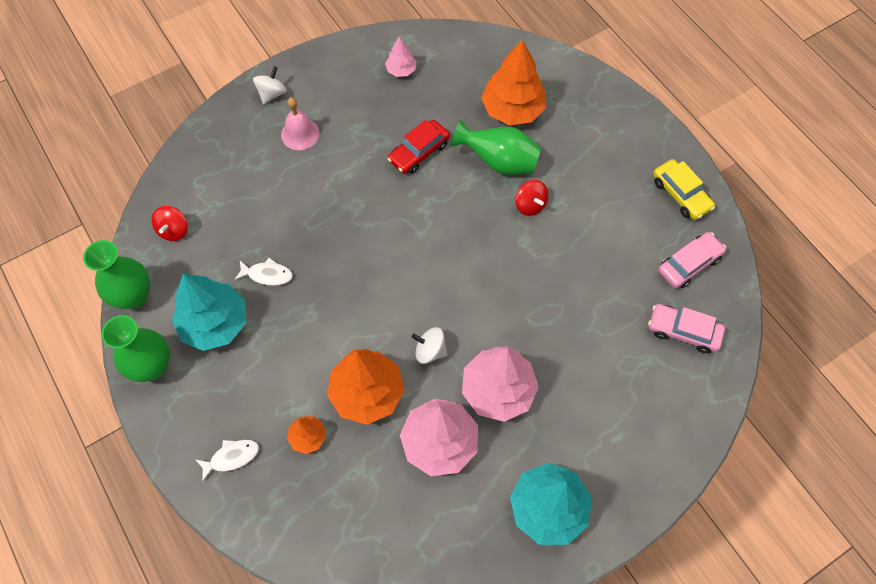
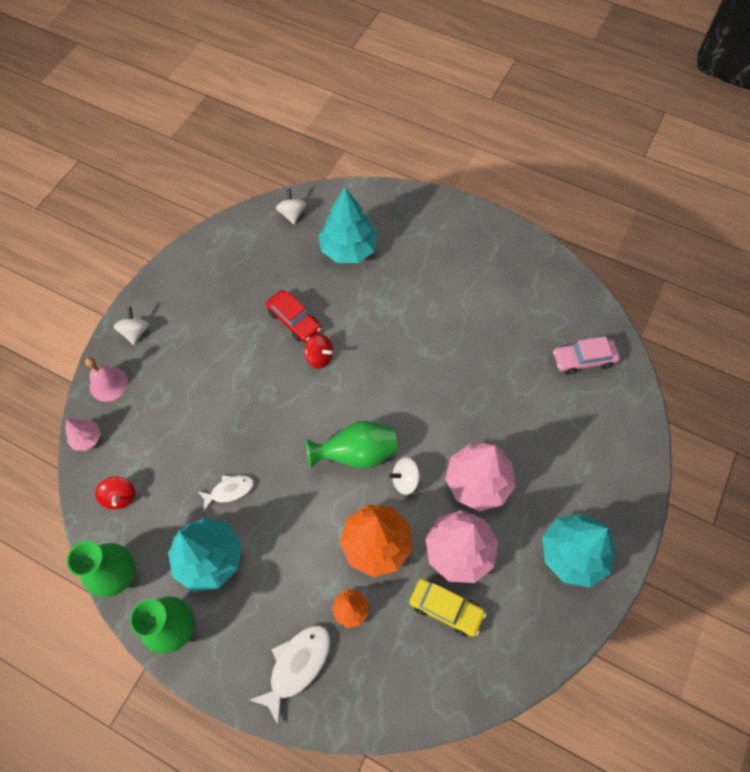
camera: 30 degrees left, 0 degrees up
white fish [195,439,259,482] -> white fish [250,625,331,726], size x1.59
pink bell [281,97,320,150] -> pink bell moved to [85,357,128,402]
pink tree [385,36,417,77] -> pink tree moved to [65,418,101,451]
red car [388,120,450,174] -> red car turned 60 degrees counterclockwise [266,290,321,343]
green vase [451,119,541,175] -> green vase moved to [306,421,397,469]
orange tree [481,40,546,125] -> turquoise tree [319,187,378,263]
red spinning top [515,180,548,216] -> red spinning top moved to [305,334,333,368]
yellow car [653,159,715,220] -> yellow car moved to [409,578,486,637]
pink car [658,232,726,288] -> none
none -> white spinning top [276,189,306,224]

